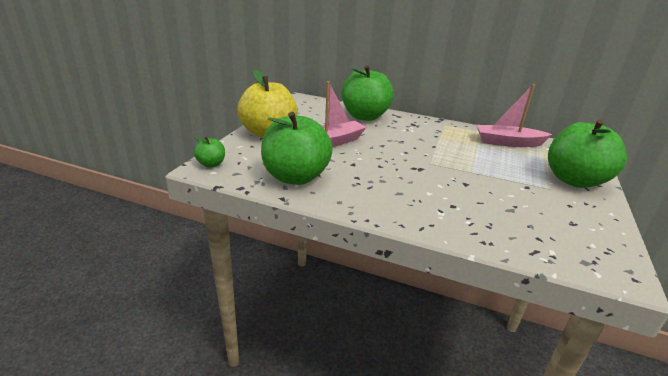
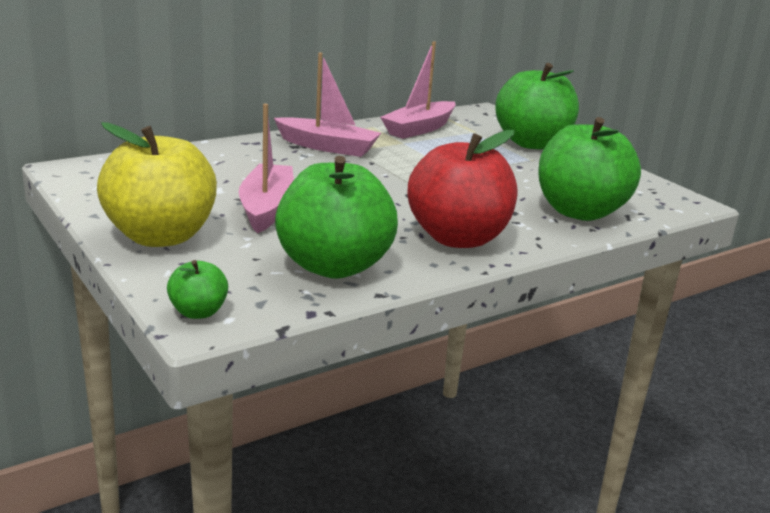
camera: 55 degrees left, 5 degrees down
green apple [342,65,394,121] -> green apple moved to [538,117,641,221]
none -> pink boat [274,52,381,157]
none -> red apple [407,130,517,248]

